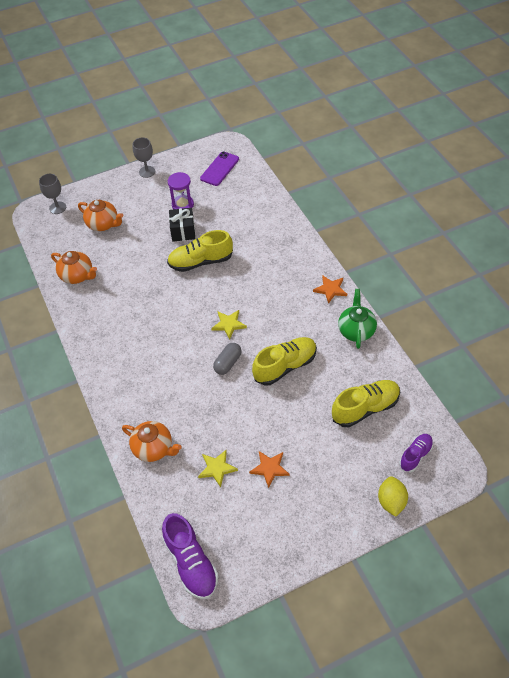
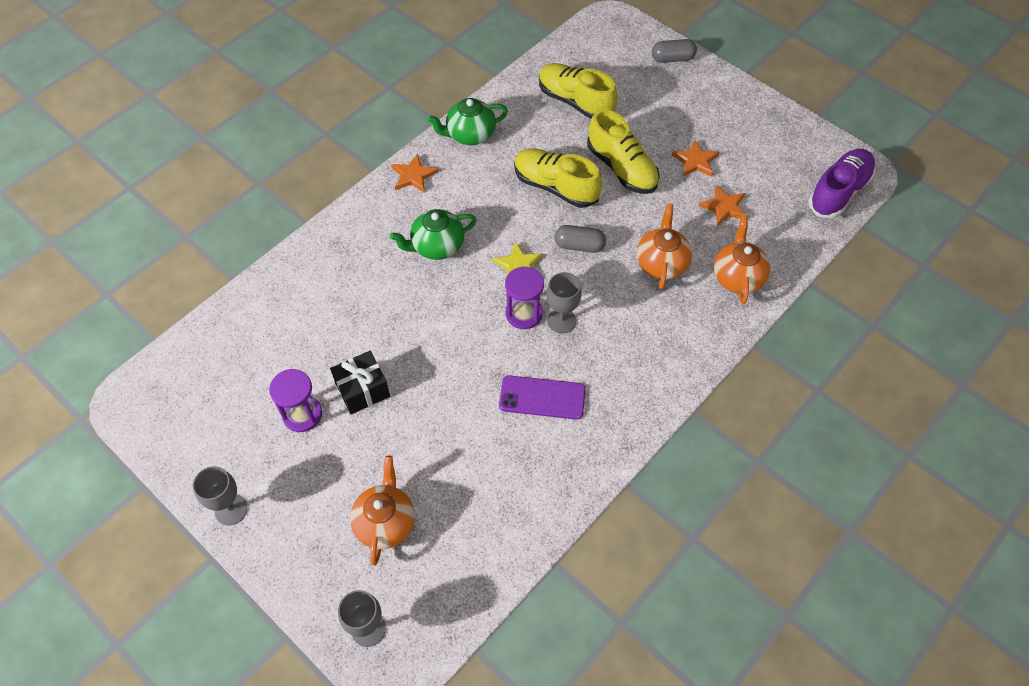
camera: 115 degrees left, 5 degrees up
orange teapot [51,251,97,284] -> orange teapot moved to [637,203,692,289]
yellow shoe [167,230,233,272] -> yellow shoe moved to [587,109,660,194]
yellow star [198,450,238,488] -> orange star [699,185,747,226]
purple phone [200,151,239,186] -> purple phone moved to [499,375,586,420]
yellow lemon [378,476,408,517] -> grey capsule [652,39,697,63]
purple shoe [399,434,433,472] -> none
none -> green teapot [390,209,476,260]
none -> purple hourglass [505,267,544,329]
none -> grey goblet [547,272,582,334]

